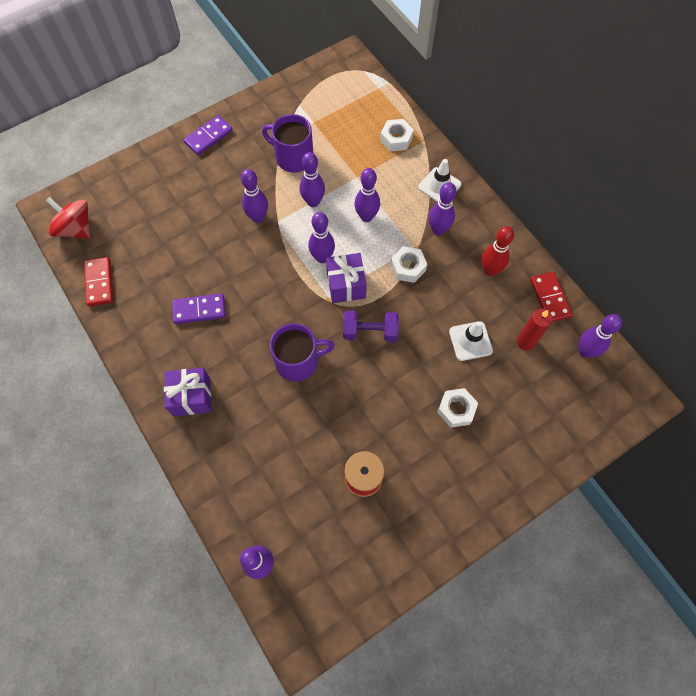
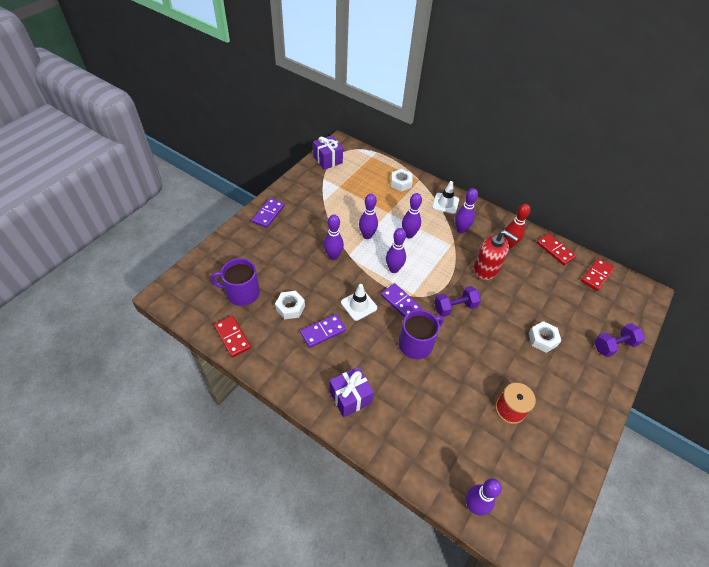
camera: 25 degrees left, 15 degrees down
red spinning top [46,197,90,239] -> none
purple mug [262,114,313,173] -> purple mug moved to [210,258,260,306]
purple gift [326,253,367,303] -> purple gift moved to [313,135,343,170]
white nut [391,246,427,283] -> white nut moved to [275,291,305,319]
white traffic cone [449,321,493,361] -> white traffic cone moved to [341,284,377,321]
red candle [517,309,553,350] -> none
purple bowling pin [579,314,622,358] -> red domino [581,258,615,291]
none -> purple domino [381,283,422,317]
none -> red soap dispenser [474,230,518,280]
none -> purple dumbbell [594,323,645,357]

